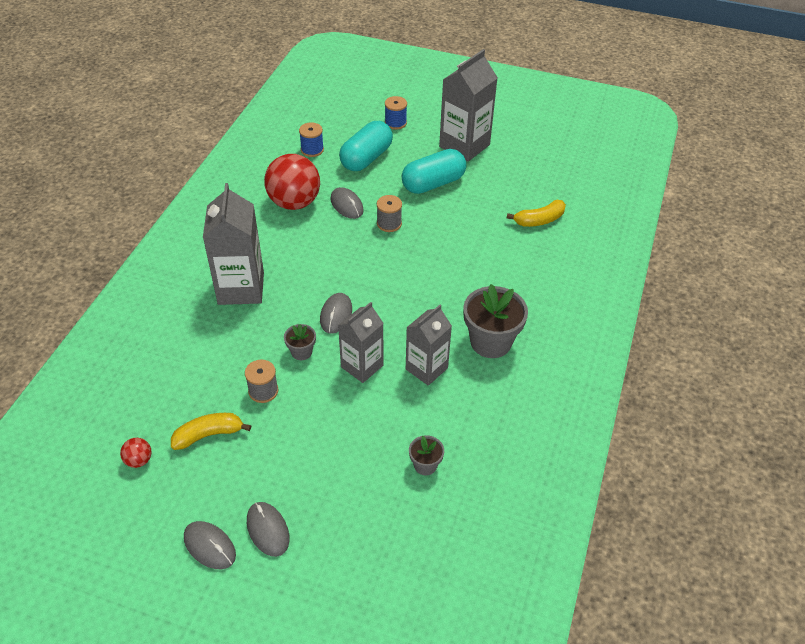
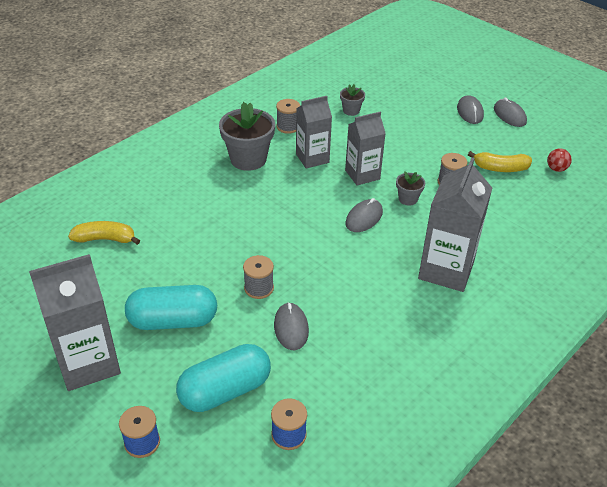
camera: 155 degrees left, 5 degrees down
red ball [264,154,320,210] -> none
none -> grey spool [276,99,300,134]

